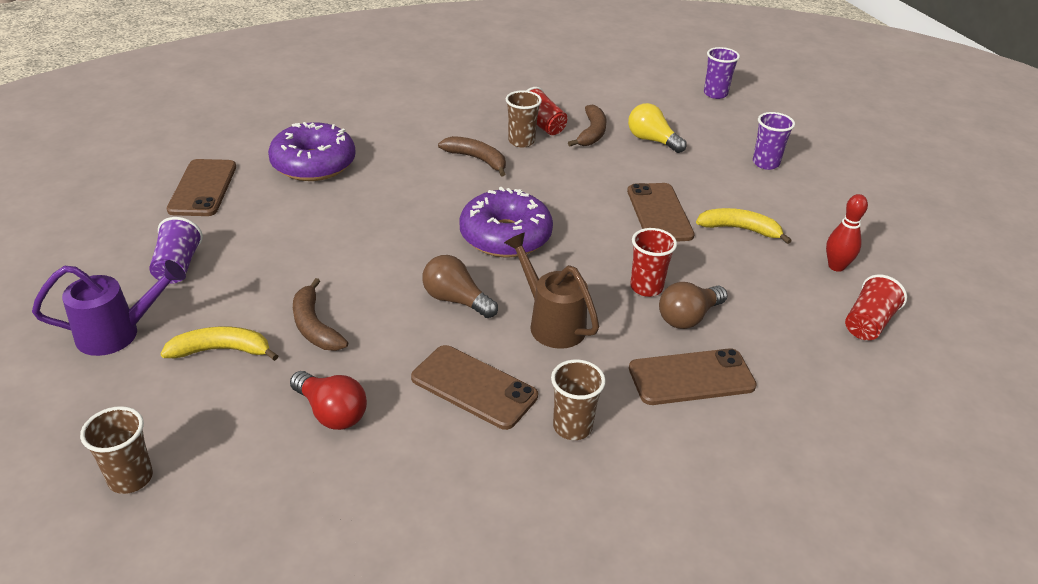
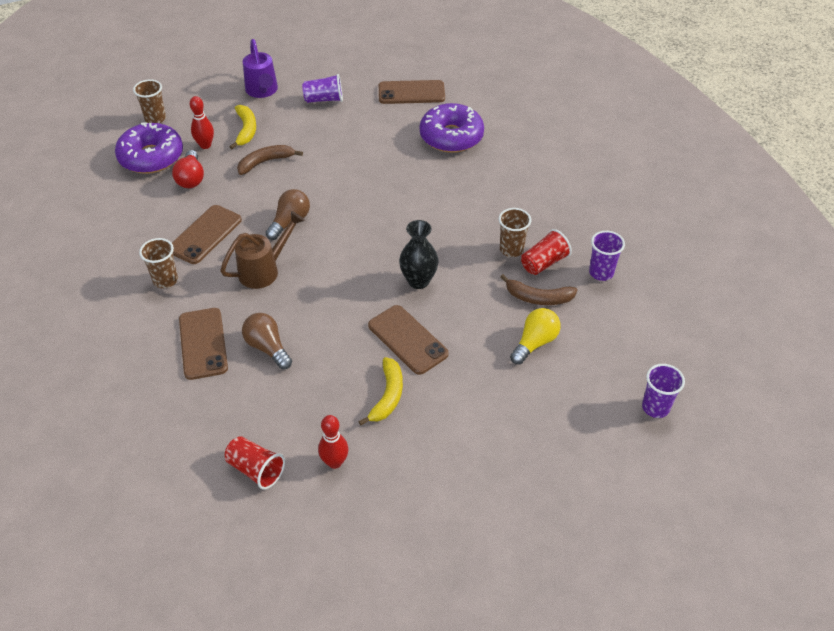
camera: 90 degrees right, 10 degrees up
red light bulb [290,371,367,430] -> red light bulb turned 45 degrees counterclockwise [172,150,204,188]
brown banana [438,136,506,177] -> none
purple donut [459,187,553,257] -> purple donut moved to [115,122,183,174]
brown phone [627,183,695,242] -> brown phone turned 60 degrees clockwise [368,305,449,375]
red cup [630,228,677,297] -> none
purple cup [753,112,795,170] -> purple cup moved to [589,231,625,281]
none -> red bowling pin [190,96,214,149]
none -> black vase [399,220,438,289]

